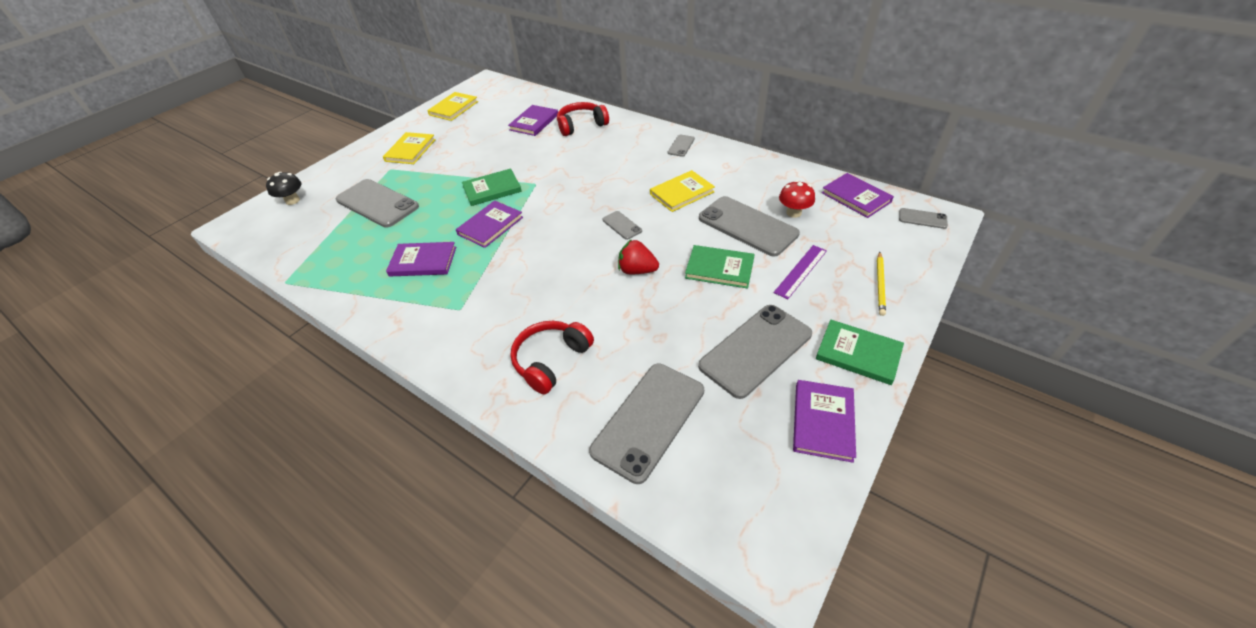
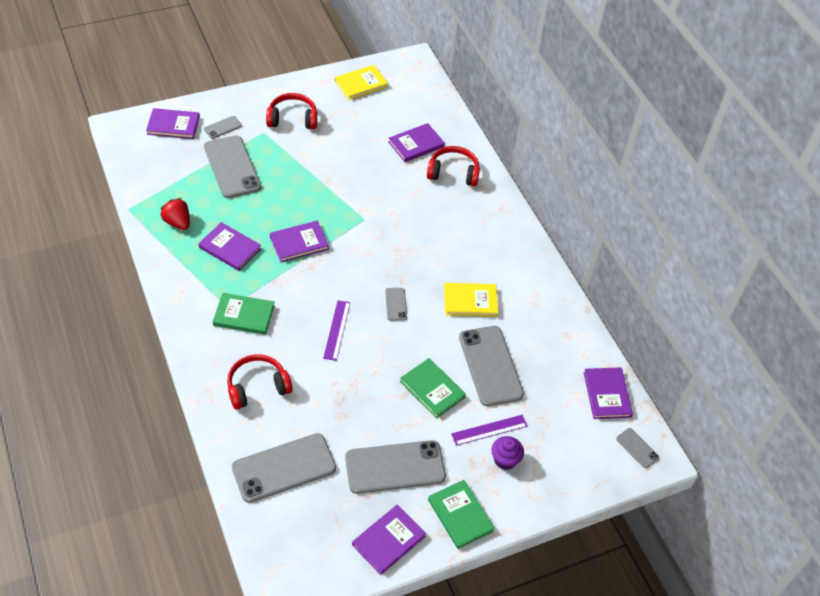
camera: 25 degrees right, 5 degrees up
black mushroom [266,172,301,205] -> purple book [146,108,200,139]
yellow book [383,132,436,164] -> red headphones [266,93,317,129]
green book [462,168,522,206] -> green book moved to [213,293,275,335]
red strawberry [618,239,659,275] -> red strawberry moved to [160,198,190,230]
grey phone [668,135,695,157] -> grey phone moved to [204,116,242,139]
red mushroom [779,180,815,218] -> none
yellow pencil [877,252,886,316] -> none
none -> purple ruler [323,300,350,361]
none -> purple cupcake [491,436,524,470]

